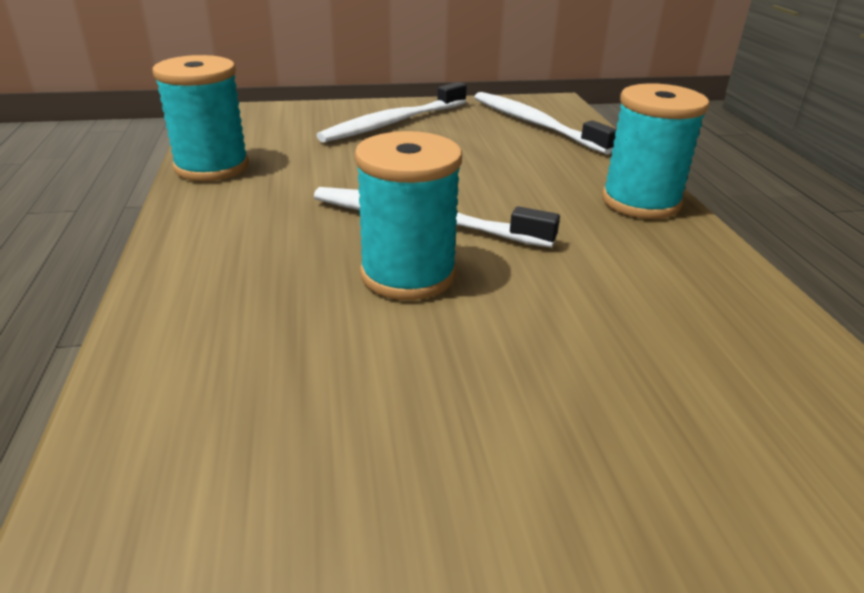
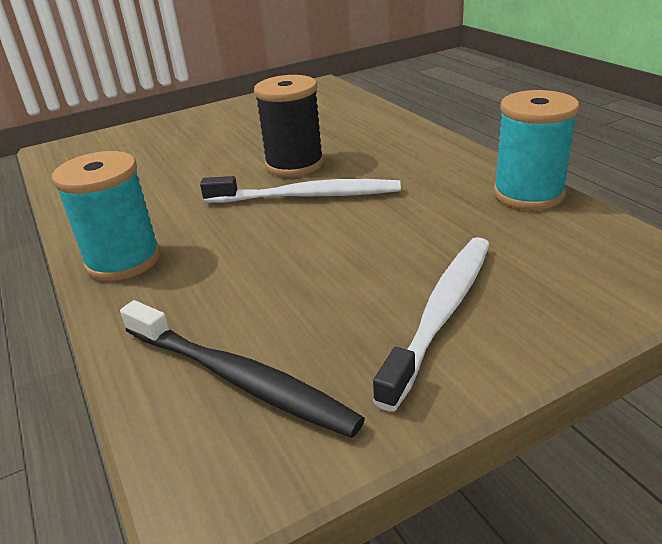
camera: 165 degrees right, 0 degrees up
turquoise spool [355,131,462,300] -> black spool [254,75,324,177]
white toothbrush [474,92,617,154] -> black toothbrush [120,300,365,438]

